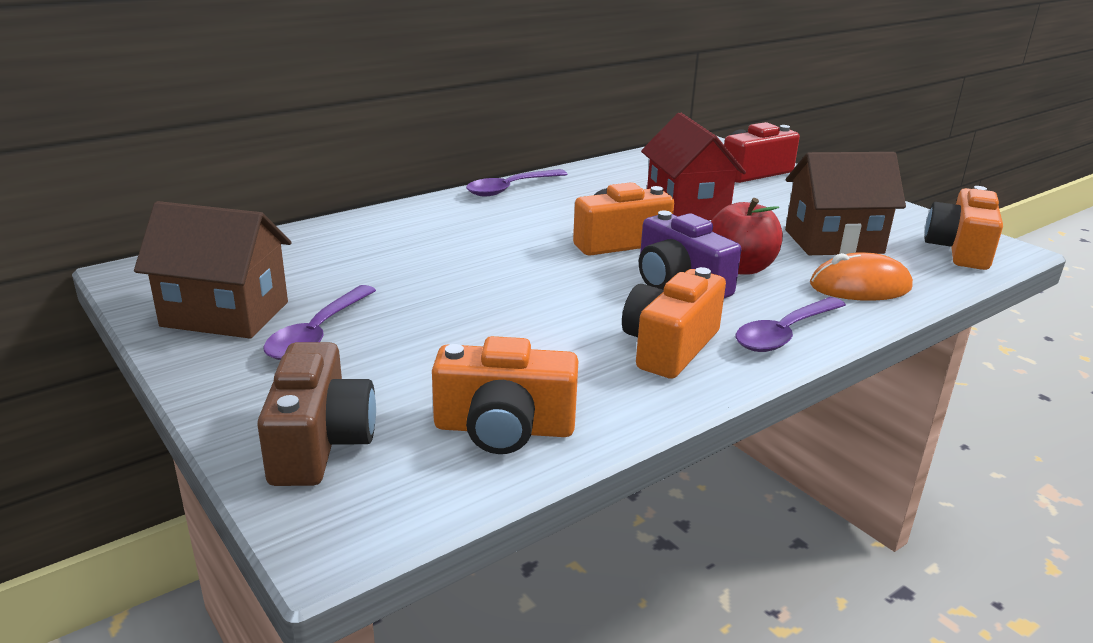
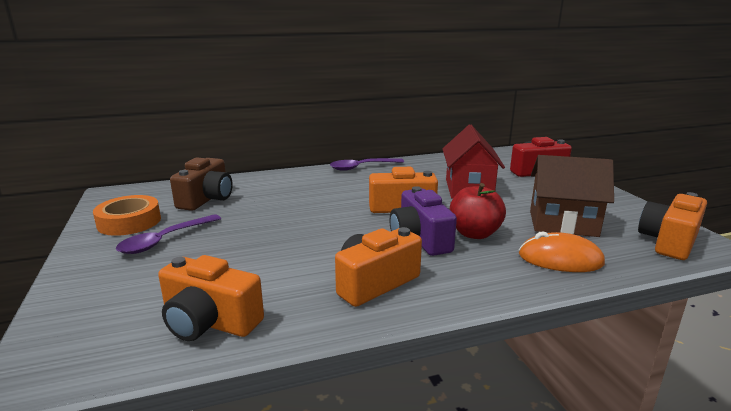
camera: 20 degrees right, 5 degrees down
brown house [134,201,291,339] -> orange tape [93,195,161,236]
brown camera [257,342,376,486] -> brown camera moved to [170,157,233,211]
purple spoon [736,297,846,352] -> none

